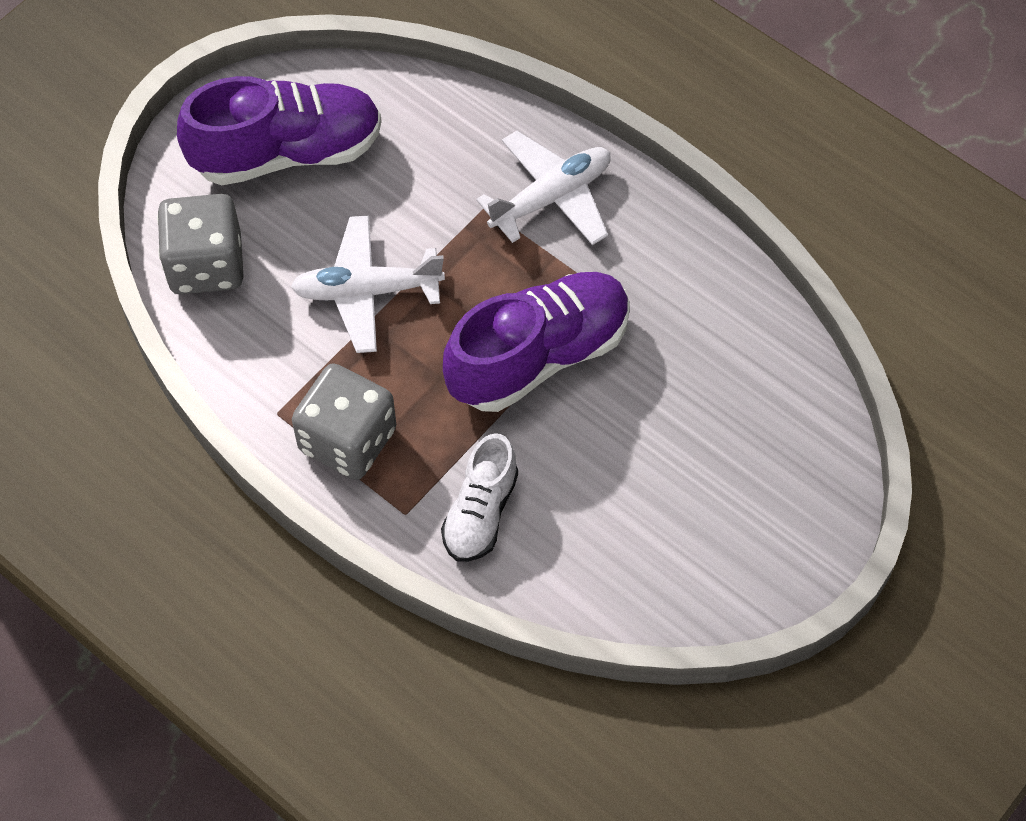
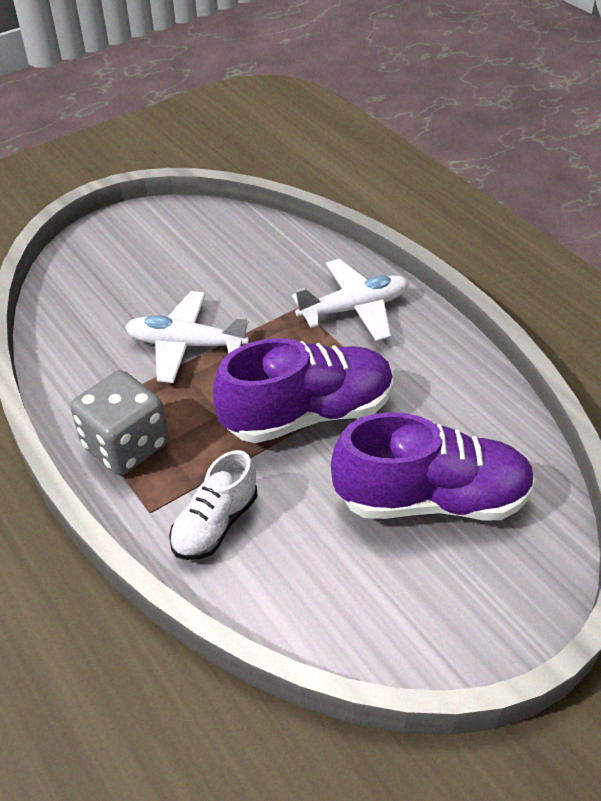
camera: 15 degrees right, 15 degrees down
grey dice [157,194,244,294] -> none
purple shoe [177,76,382,185] -> purple shoe moved to [331,412,535,521]

